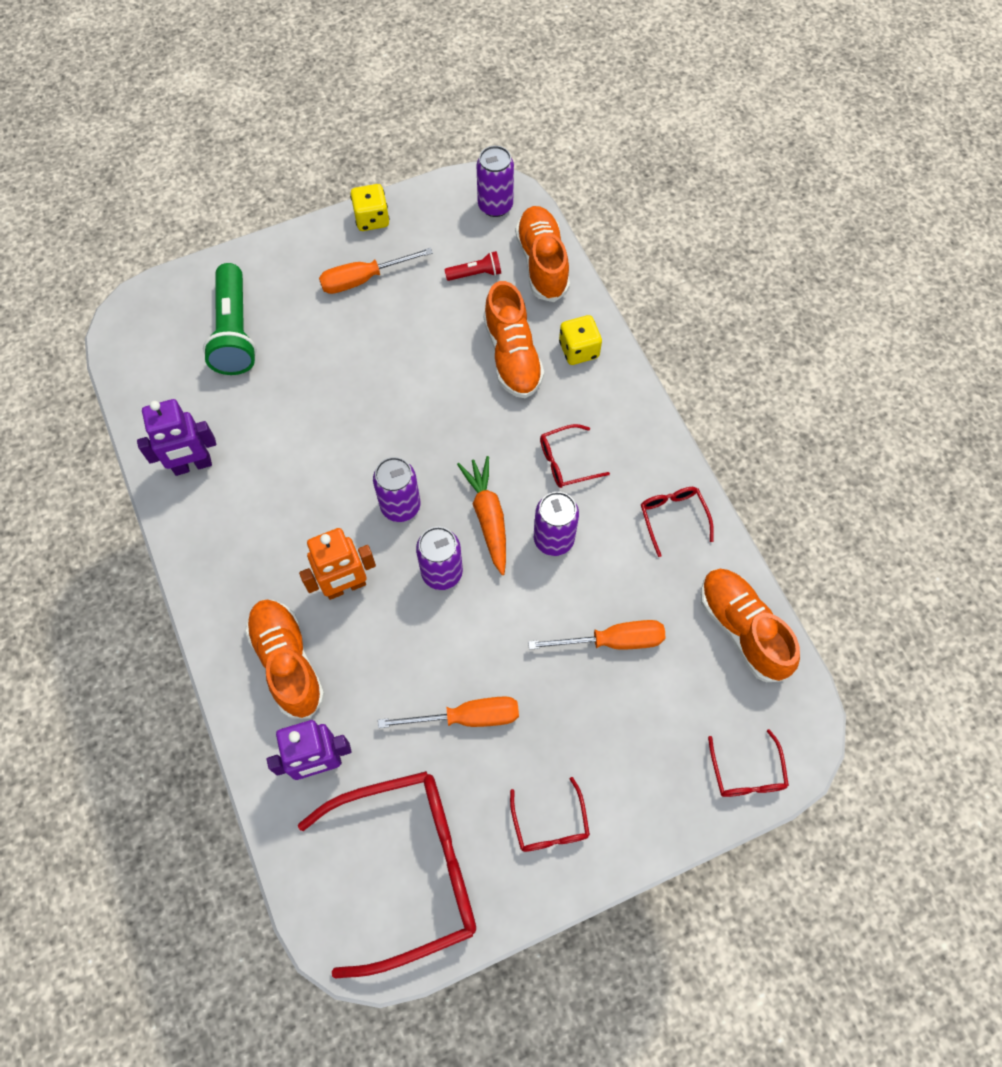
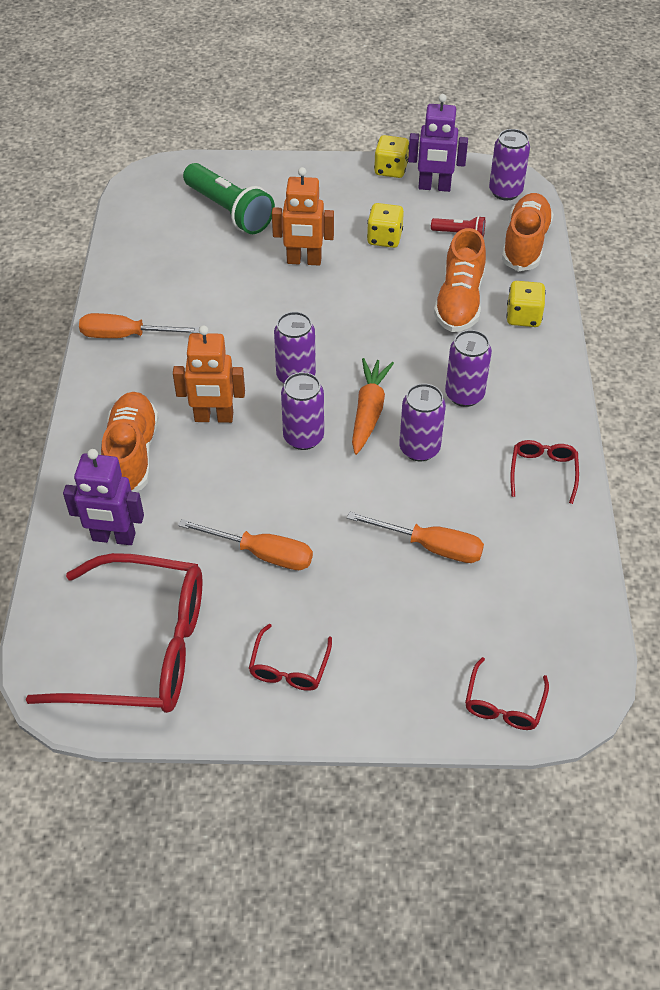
camera: 25 degrees right, 15 degrees down
purple robot [137,399,216,476] -> purple robot moved to [408,94,468,192]
green flashlight [203,263,257,375] -> green flashlight turned 60 degrees counterclockwise [183,163,275,234]
orange screwdriver [319,247,433,294] -> orange screwdriver moved to [79,313,199,338]
red glasses [540,424,610,488] -> purple can [445,330,492,407]
orange shoe [700,569,800,682] -> none
none -> orange robot [272,167,334,266]
none -> yellow dice [367,203,404,248]

